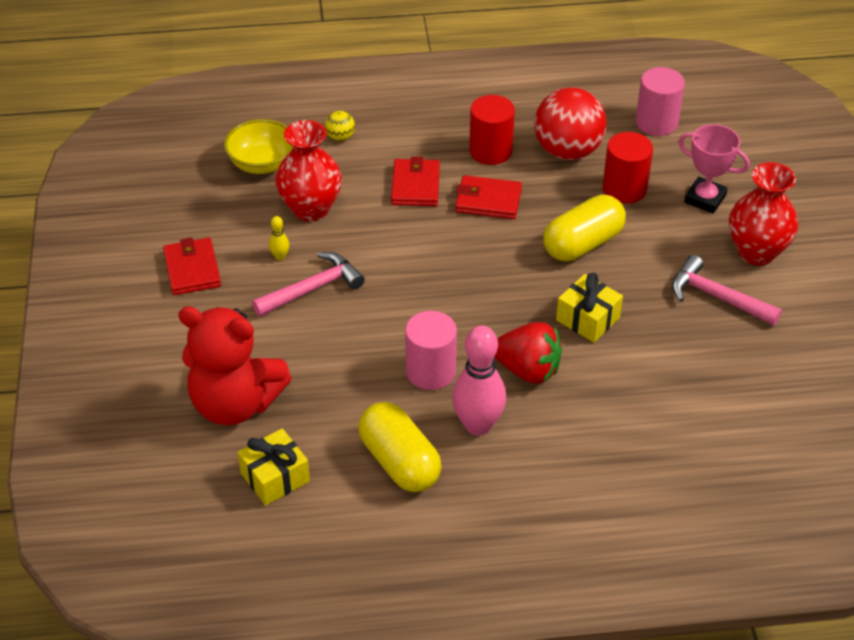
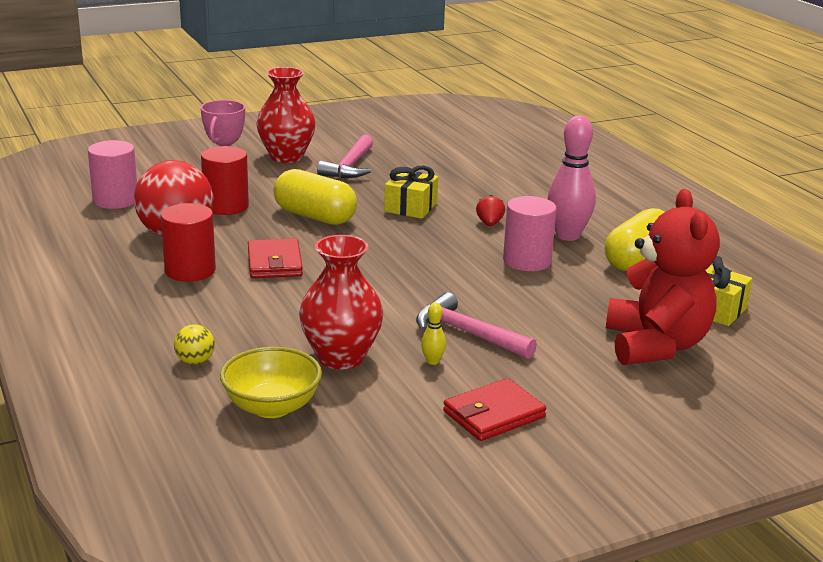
camera: 110 degrees left, 20 degrees down
red wallet [391,156,440,206] -> none
red strawberry [495,322,562,384] -> red strawberry [476,195,505,226], size x0.53

